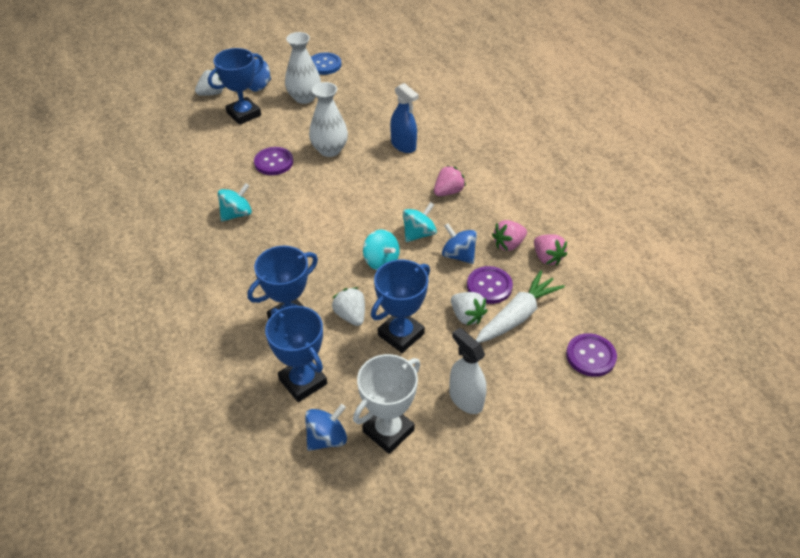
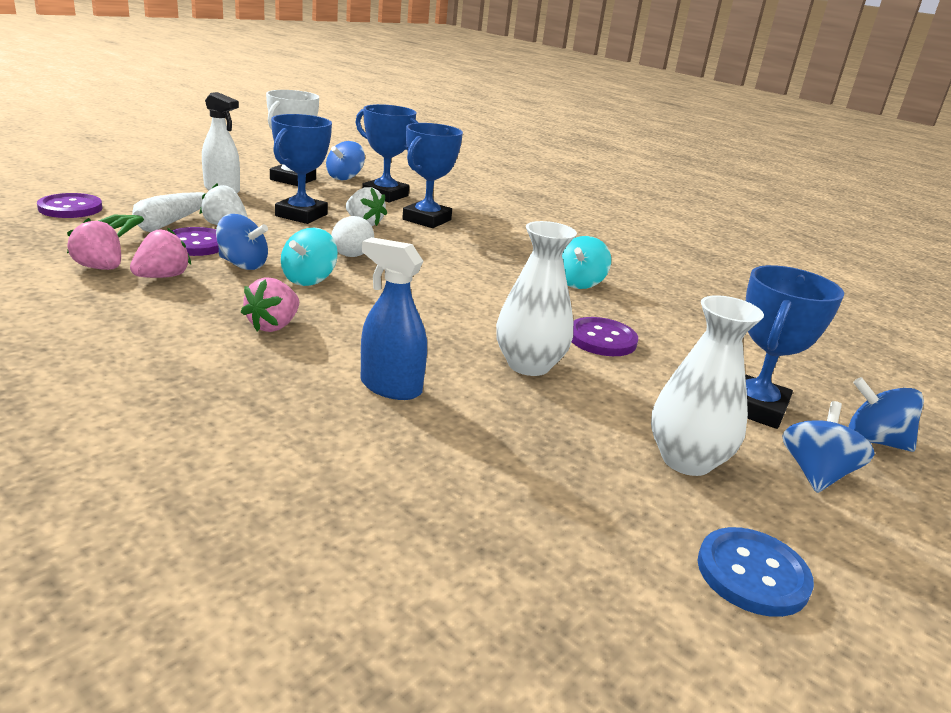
camera: 155 degrees right, 20 degrees down
white strawberry [195,70,225,96] -> blue spinning top [848,377,924,452]
turquoise spinning top [363,230,400,270] -> white egg [331,216,374,257]

